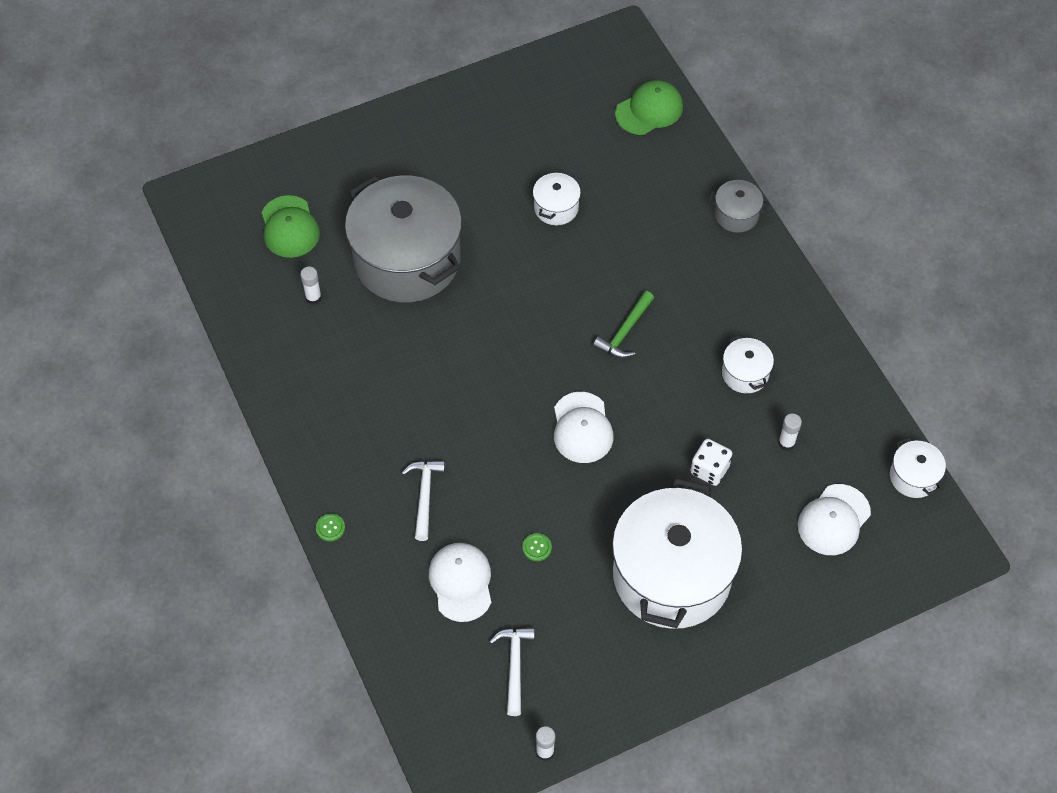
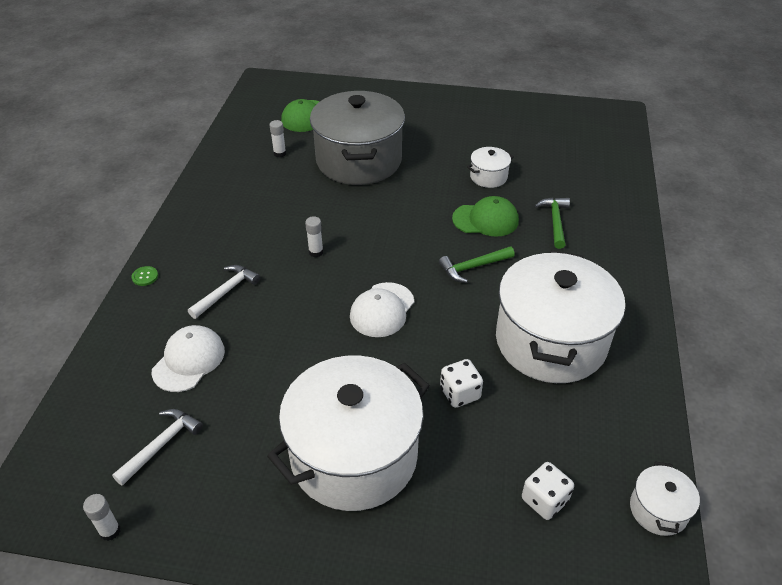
camera: 35 degrees right, 15 degrees down
green button [522,533,552,561] -> none
green cap [615,80,683,135] -> green cap moved to [452,196,519,237]
grey pot [709,180,769,233] -> none
white pot [722,335,774,393] -> white pot [496,250,626,383], size x2.35
white glue stick [778,413,802,451] -> white glue stick moved to [305,216,323,257]
white cap [798,484,871,555] -> white dice [522,462,574,520]
none -> green hammer [535,198,570,249]

